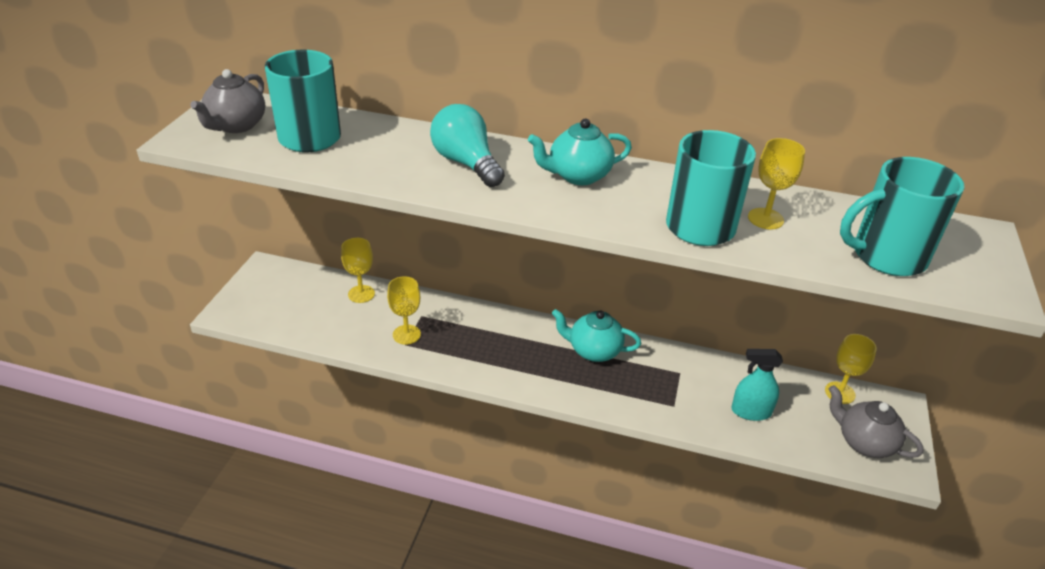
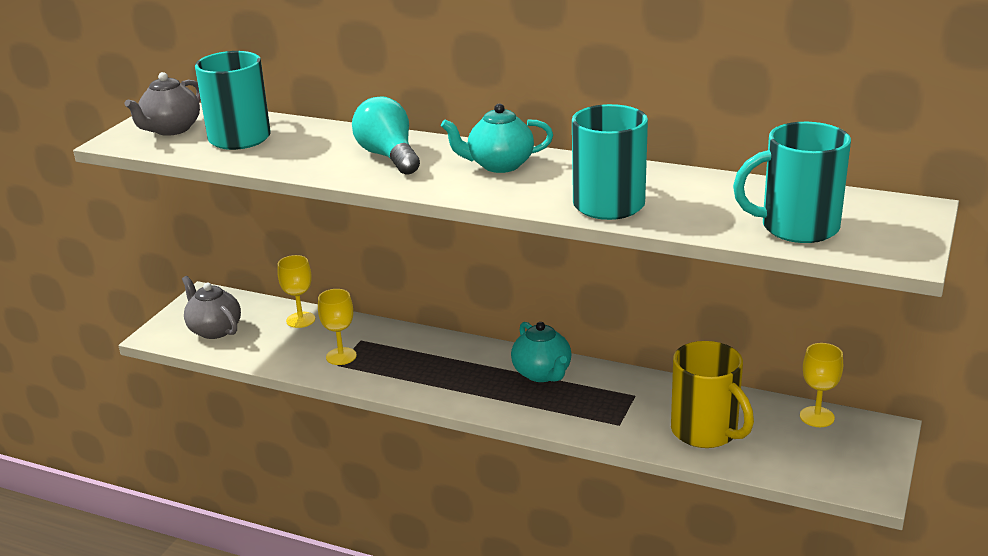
camera: 10 degrees right, 10 degrees down
turquoise teapot [552,309,641,362] -> turquoise teapot turned 135 degrees counterclockwise [511,322,572,382]
turquoise spray bottle [731,349,783,421] -> yellow mug [671,341,754,448]
yellow goblet [748,138,805,229] -> none
grey teapot [829,385,924,458] -> grey teapot moved to [182,276,241,339]

